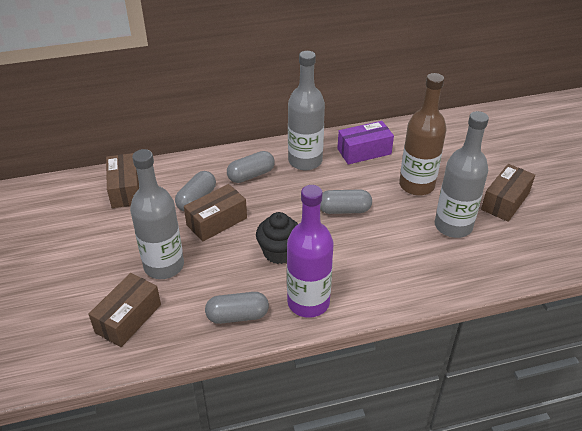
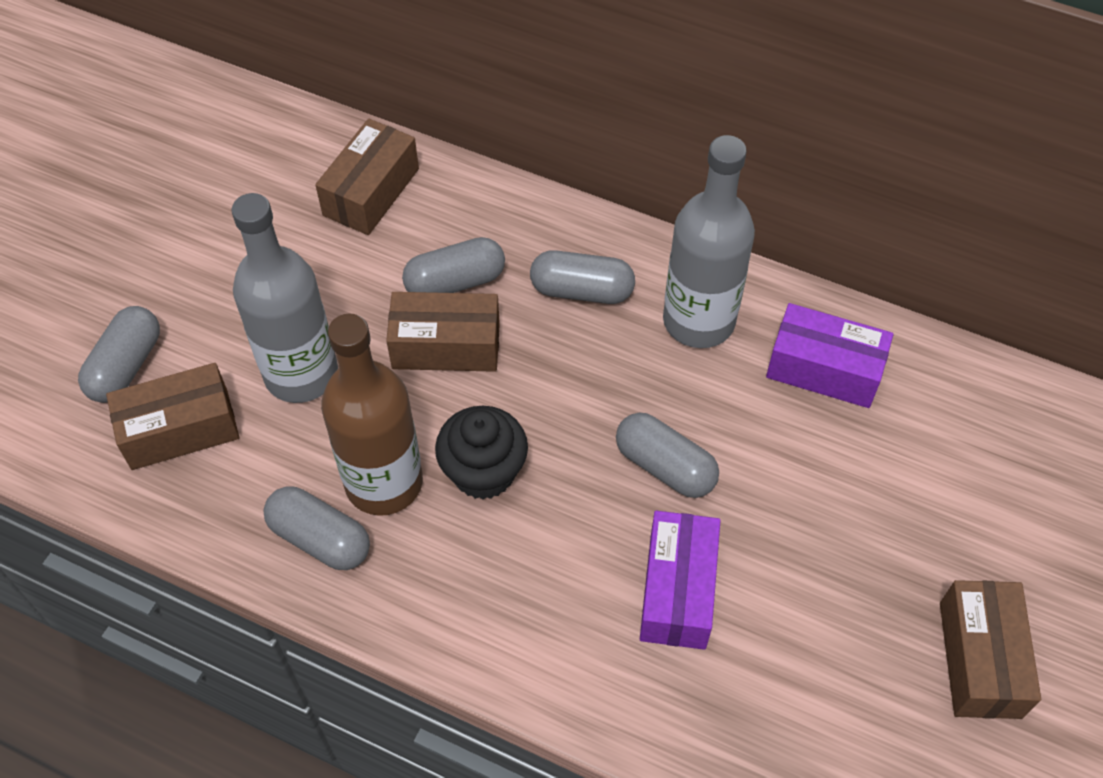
camera: 40 degrees right, 15 degrees up
purple bottle [287,185,334,318] -> none
brown bottle [399,73,446,196] -> brown bottle moved to [321,314,423,516]
grey bottle [435,111,489,238] -> none
brown box [481,164,535,222] -> brown box turned 75 degrees counterclockwise [940,580,1041,719]
none -> grey capsule [78,306,160,403]
none -> purple box [640,511,721,650]

